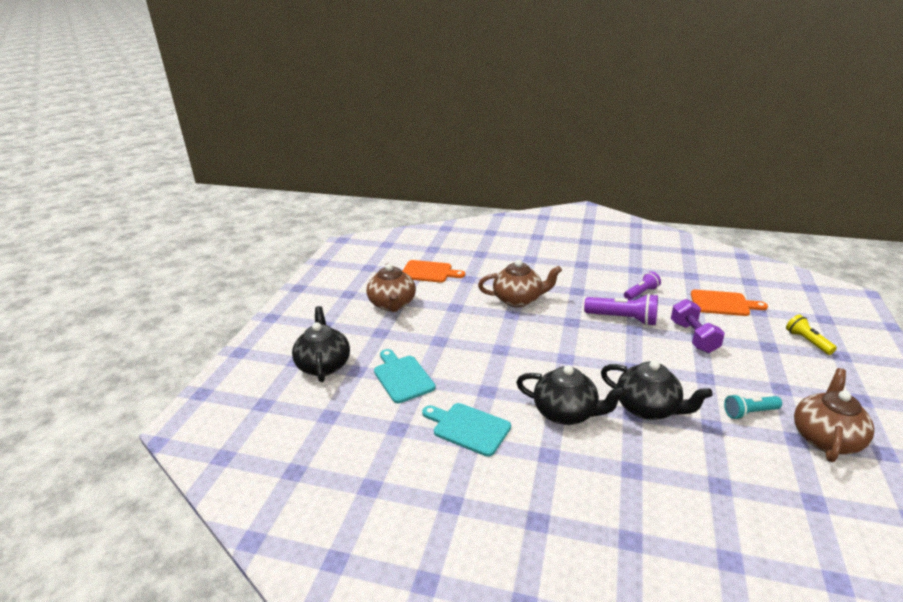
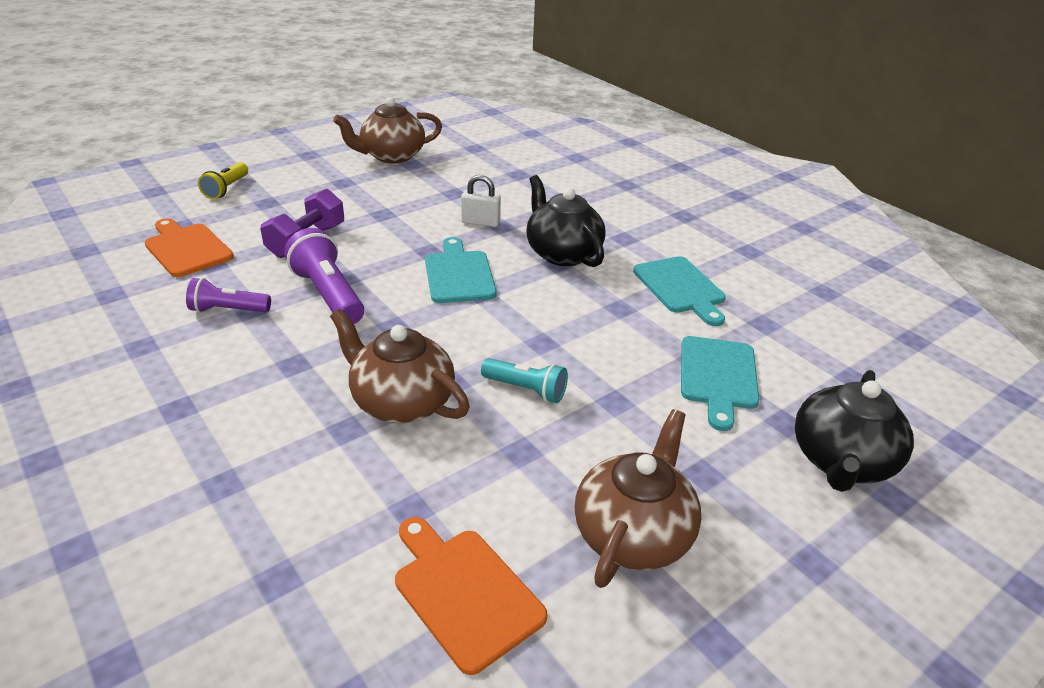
camera: 145 degrees left, 5 degrees up
black teapot [601,360,713,420] -> white padlock [461,175,501,227]
turquoise flashlight [724,394,782,419] -> turquoise flashlight moved to [481,358,568,403]
none -> turquoise cutting board [425,237,497,303]

